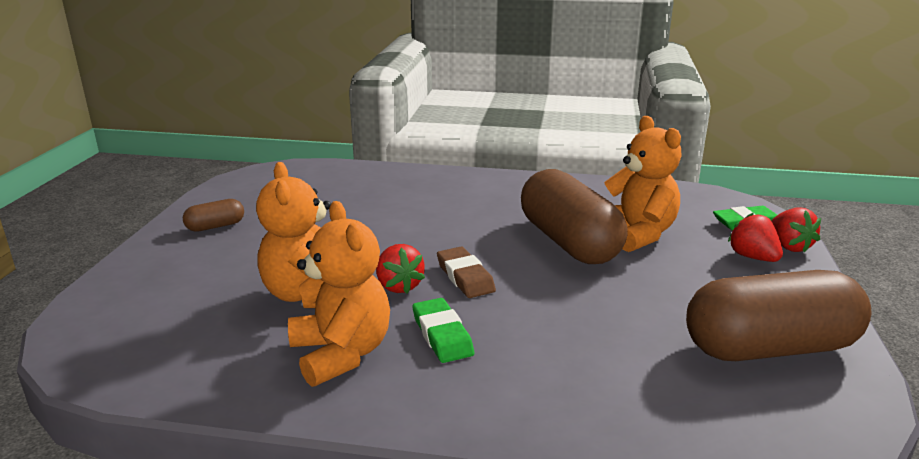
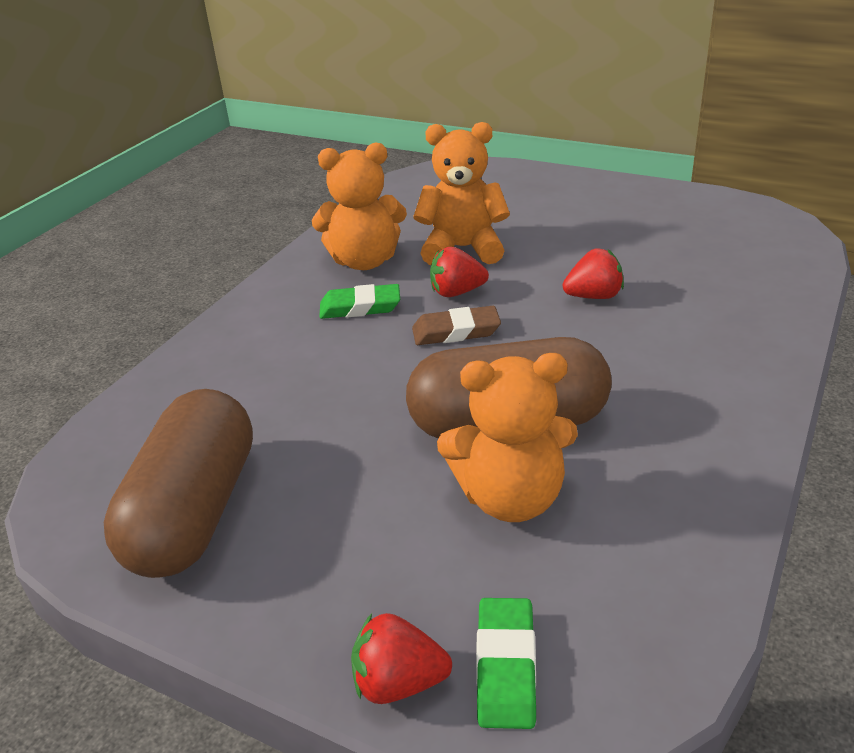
camera: 110 degrees right, 10 degrees up
brown capsule [183,199,244,232] -> none
red strawberry [728,213,783,262] -> red strawberry moved to [563,248,624,299]

